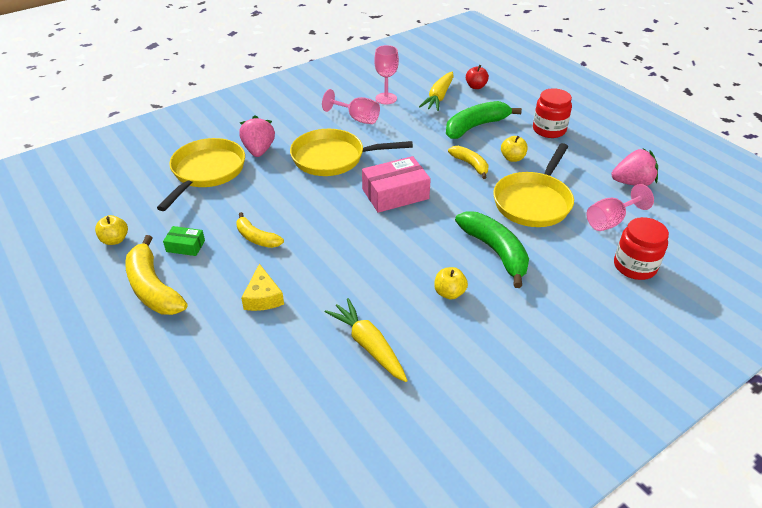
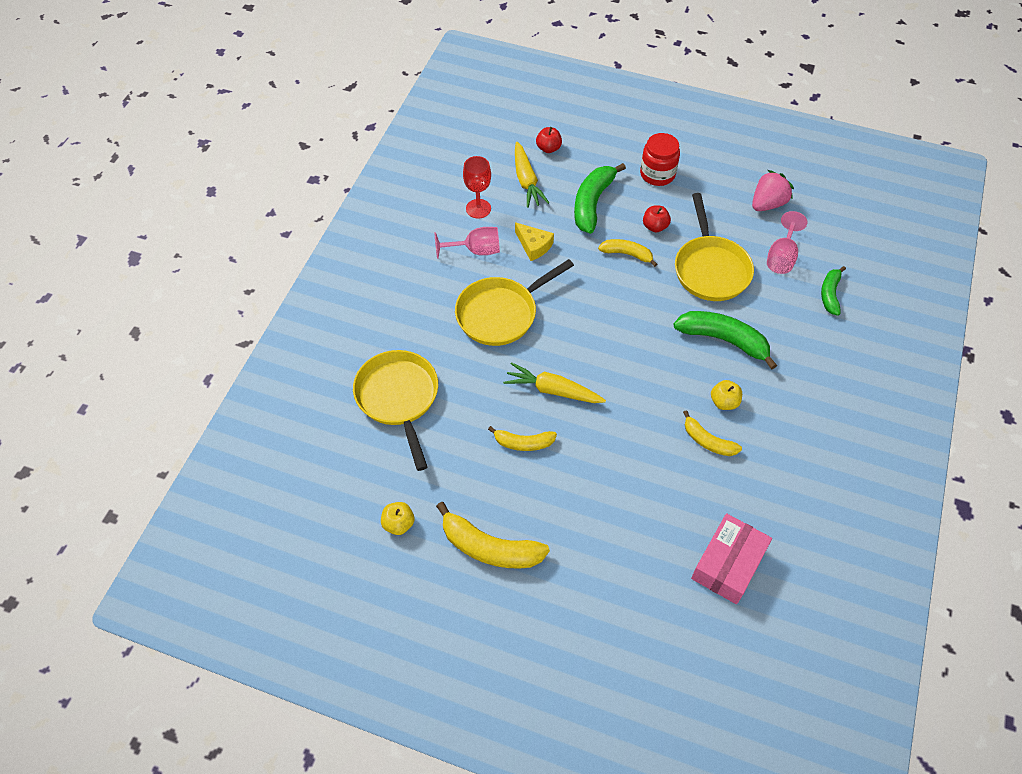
camera: 35 degrees left, 15 degrees up
green box [163,226,205,256] -> none
pink strawberry [239,115,275,157] -> none
yellow cheese [241,264,284,311] -> yellow cheese moved to [515,222,554,261]
yellow carrot [325,298,408,382] -> yellow carrot moved to [503,362,606,403]
pink box [362,156,431,213] -> pink box moved to [691,513,772,604]
pink goblet [374,45,399,104] -> red goblet [463,156,491,218]
yellow apple [501,136,528,162] -> red apple [643,205,671,232]
red jar [614,217,669,280] -> green banana [821,266,846,316]
none -> yellow banana [683,410,742,456]

